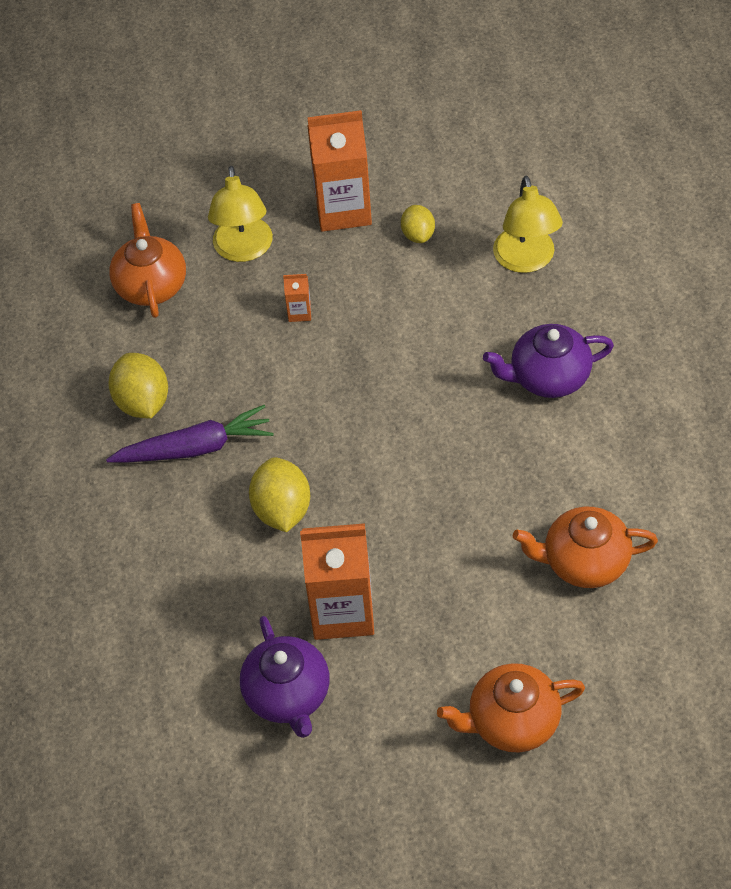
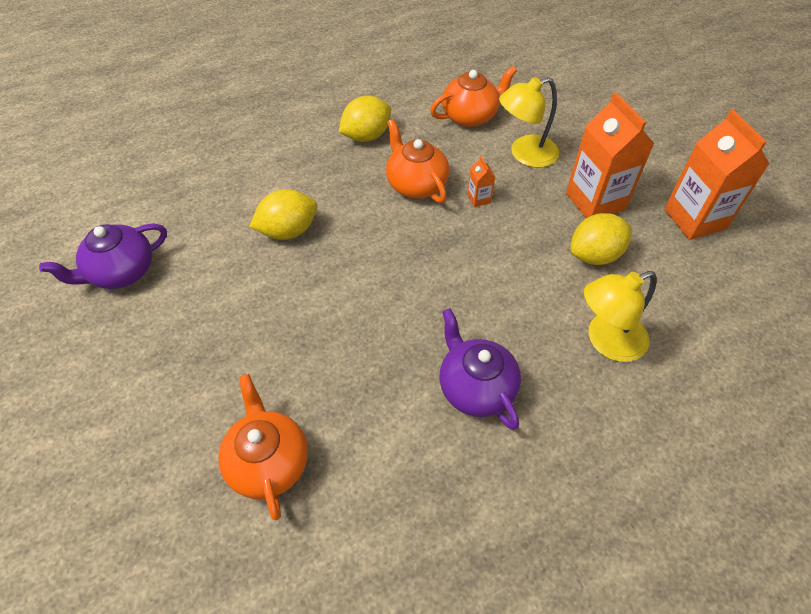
camera: 70 degrees right, 0 degrees up
purple carrot [106,405,274,463] -> none
orange carton [300,523,374,640] -> orange carton moved to [664,109,769,240]
yellow lemon [401,205,435,243] -> yellow lemon [570,213,632,265], size x1.60
orange teapot [437,663,585,752] -> orange teapot moved to [386,119,449,203]

